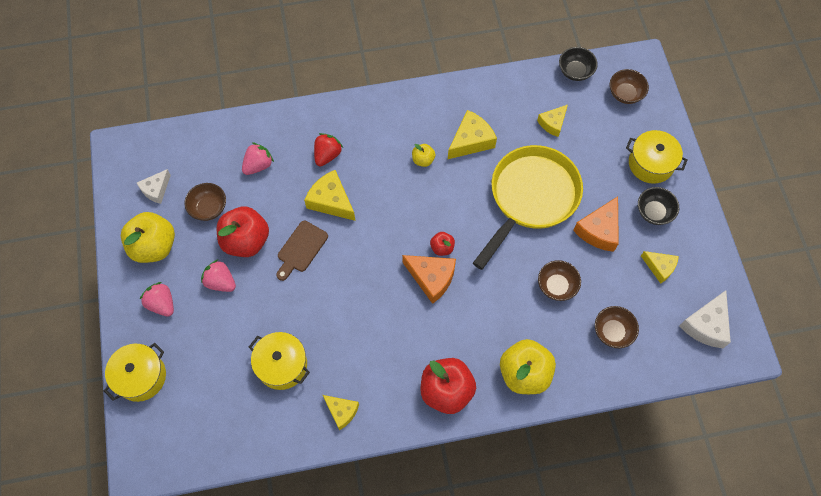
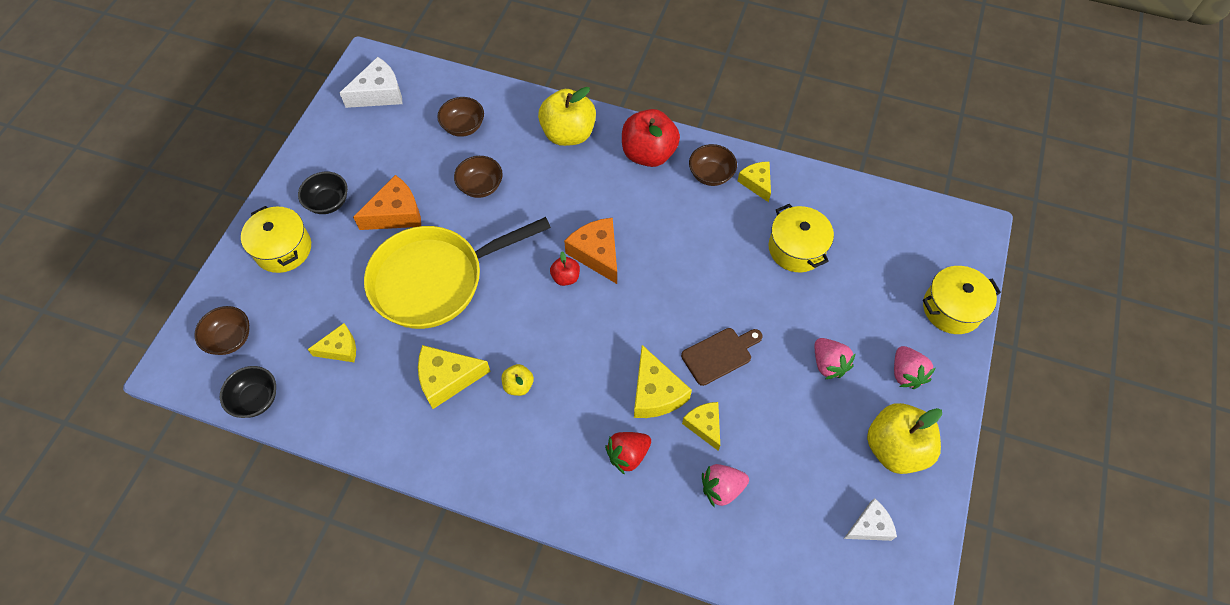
camera: 150 degrees left, 5 degrees down
brown bowl [185,183,226,221] -> brown bowl moved to [689,144,737,186]
red apple [217,207,269,257] -> none
yellow cheese [641,251,679,284] -> yellow cheese moved to [682,402,720,451]

